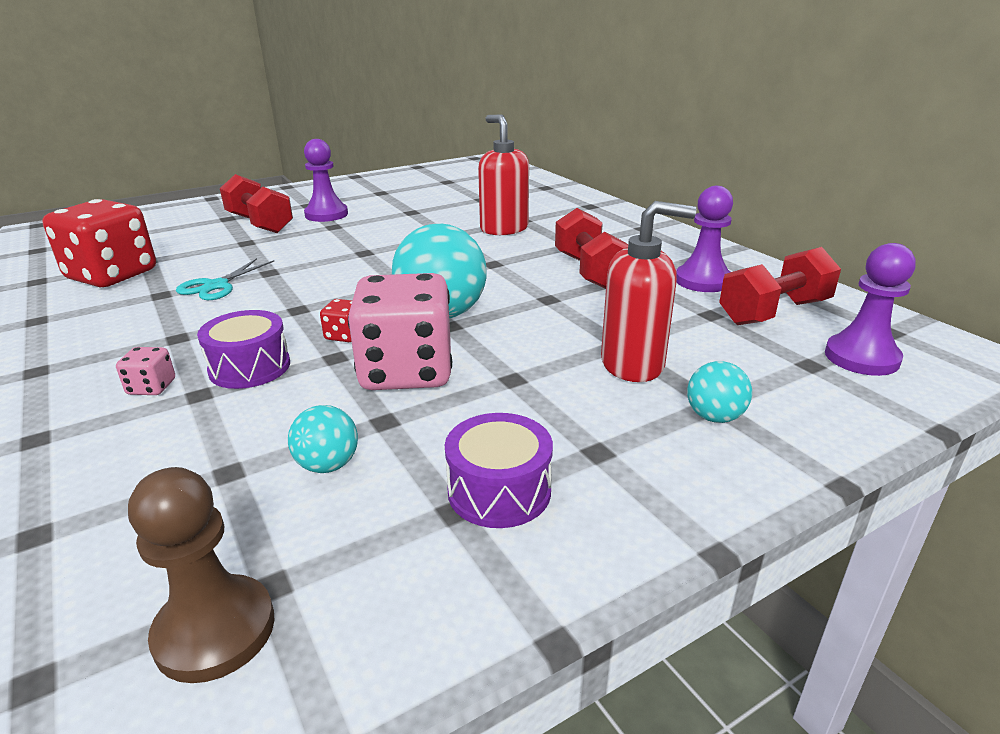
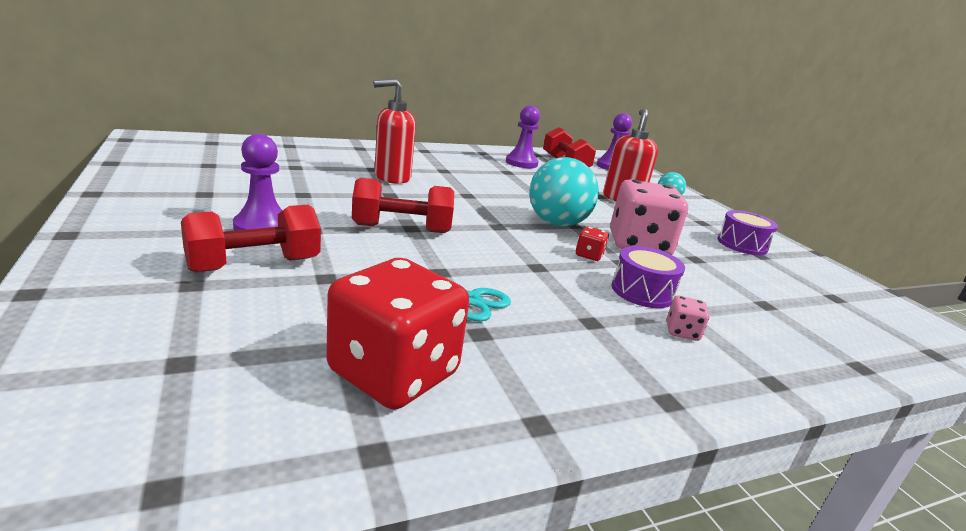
camera: 85 degrees left, 5 degrees down
brown pawn [128,467,274,683] -> none
turquoise ball [288,405,358,473] -> none
red dumbbell [555,208,628,289] -> red dumbbell moved to [352,178,454,233]

